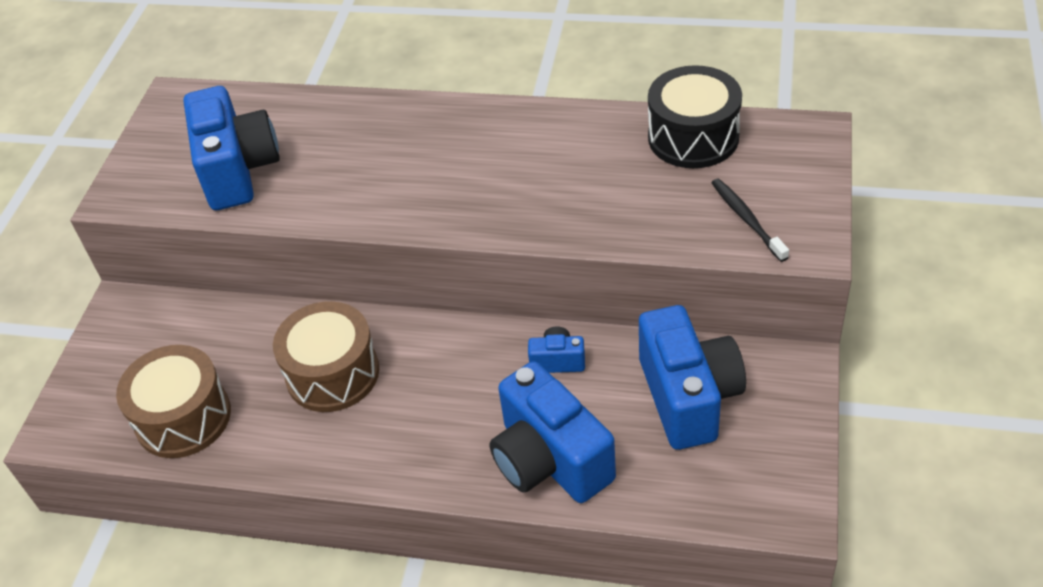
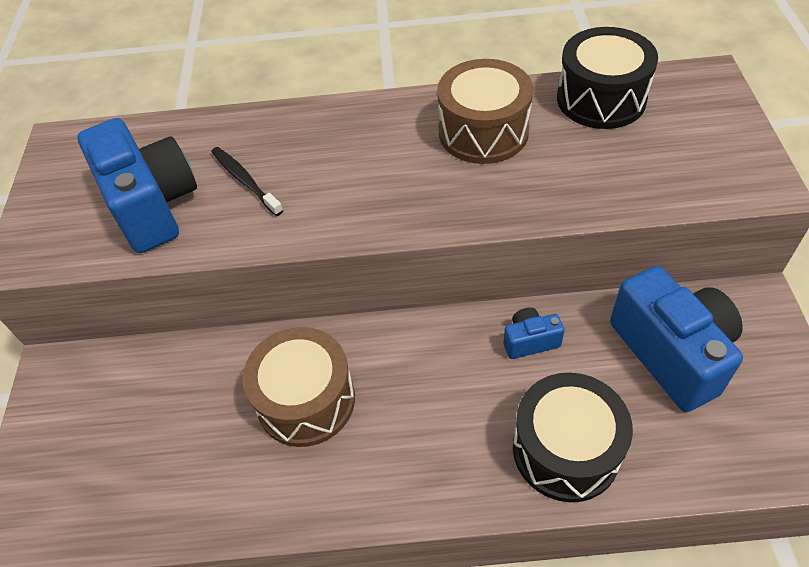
camera: 15 degrees left, 5 degrees up
brown drum [116,345,231,458] -> brown drum moved to [437,59,533,164]
blue camera [489,361,616,503] -> black drum [513,373,633,502]
black toothbrush [711,179,789,262] -> black toothbrush moved to [211,147,283,216]

